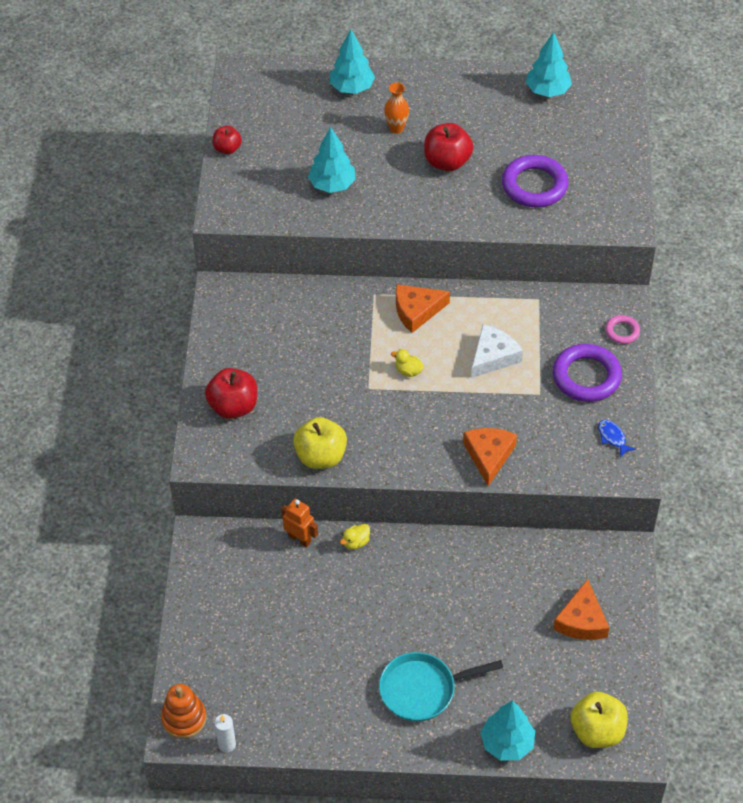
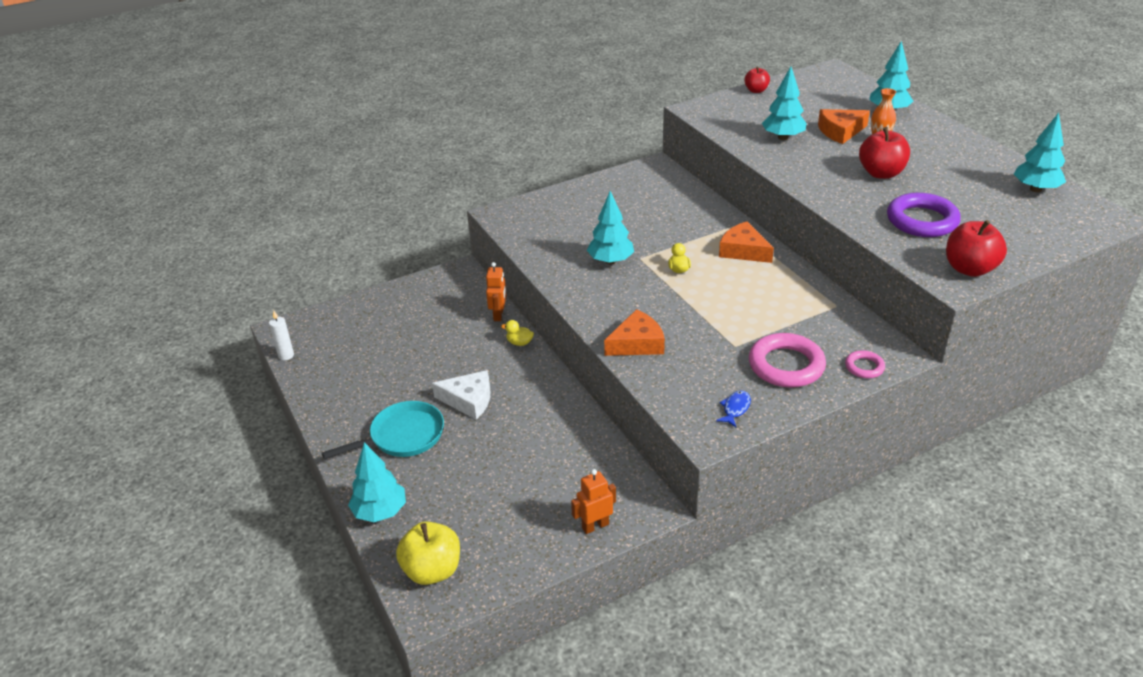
camera: 60 degrees right, 15 degrees down
orange stacking toy [161,684,207,739] -> none
red apple [205,368,257,419] -> red apple moved to [946,220,1007,277]
yellow apple [293,417,347,469] -> none
turquoise pan [379,652,503,722] -> turquoise pan turned 105 degrees clockwise [322,401,444,459]
white cheese [471,324,523,378] -> white cheese moved to [432,370,491,420]
purple ring [553,344,622,402] -> pink ring [749,333,826,387]
orange cheese [553,579,609,640] -> orange cheese moved to [818,109,870,144]
none -> orange robot [571,469,616,534]
none -> turquoise tree [587,191,634,264]

